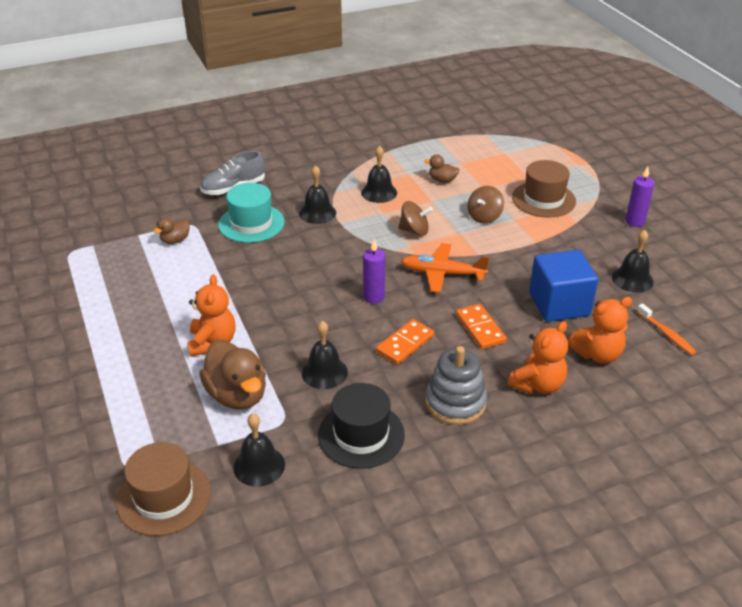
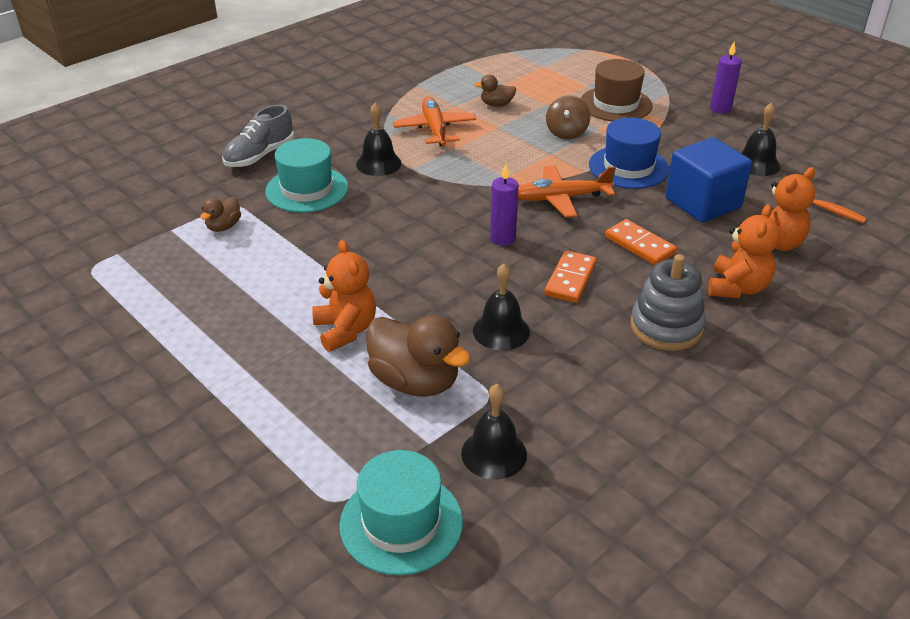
camera: 20 degrees left, 0 degrees up
brown hat [116,442,211,536] -> turquoise hat [340,450,463,575]
black hat [318,383,405,469] -> none
black bell [361,145,397,203] -> orange plane [393,97,476,146]
brown spinning top [398,201,433,236] -> none
none -> blue hat [589,118,669,189]

